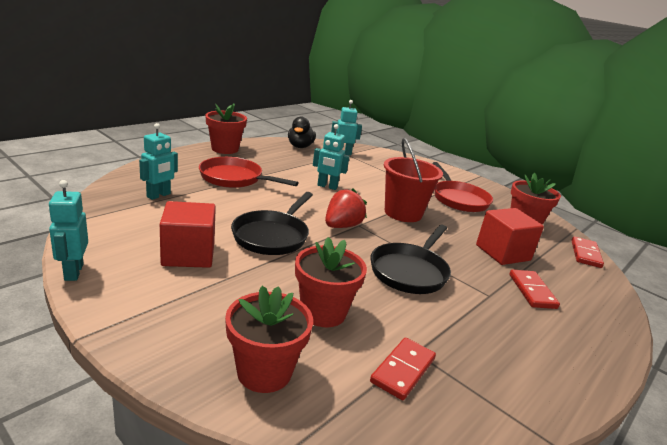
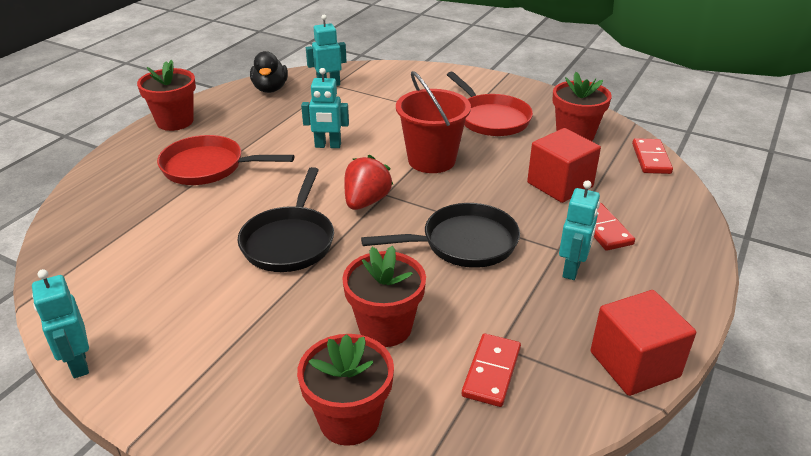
camera: 10 degrees left, 10 degrees up
turquoise robot [139,123,178,200] -> turquoise robot moved to [559,180,600,280]
red cube [160,201,216,268] -> red cube moved to [591,290,696,396]
black pan [370,225,451,294] -> black pan turned 120 degrees counterclockwise [361,203,520,268]

